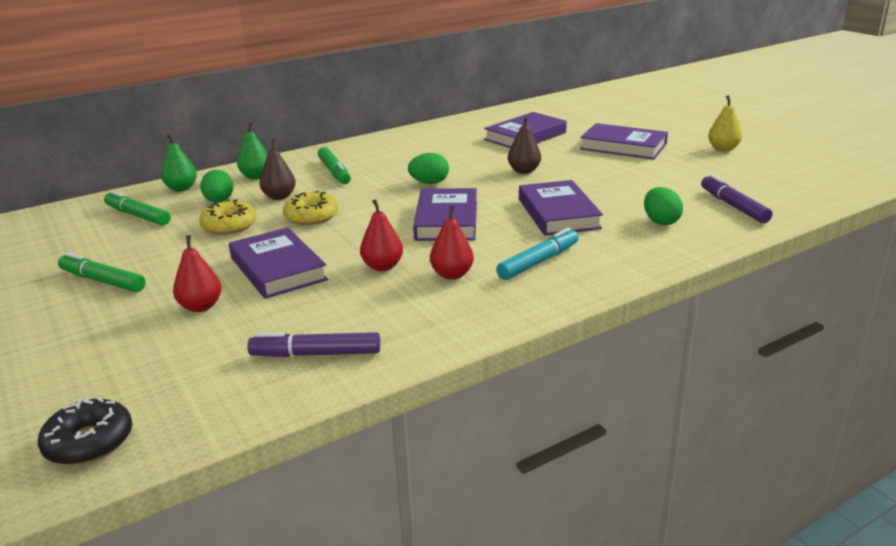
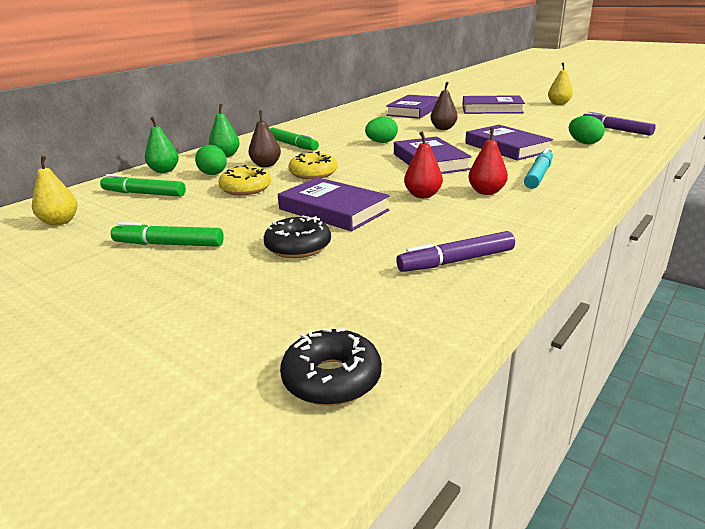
camera: 20 degrees left, 0 degrees up
red pear [173,235,222,312] -> black donut [264,215,331,258]
none -> yellow pear [32,155,78,226]

